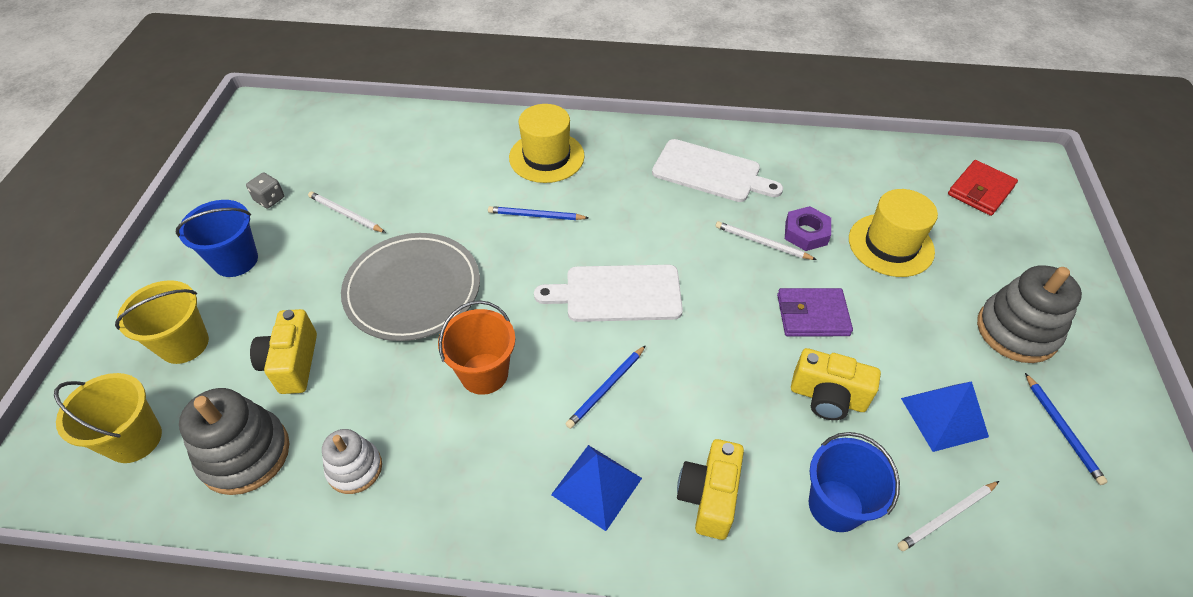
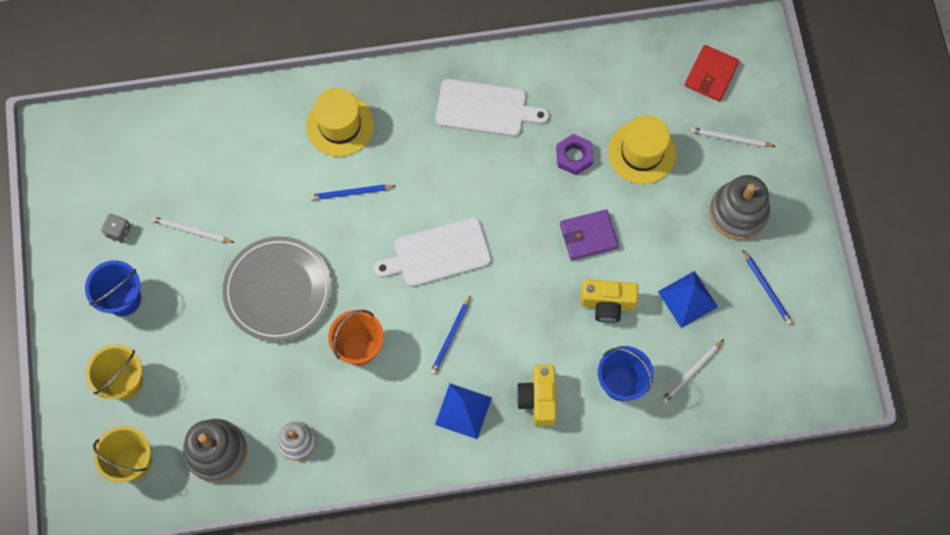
camera: 15 degrees left, 20 degrees up
yellow camera [250,309,317,394] -> none
white pencil [716,221,817,260] -> white pencil moved to [691,127,776,147]

